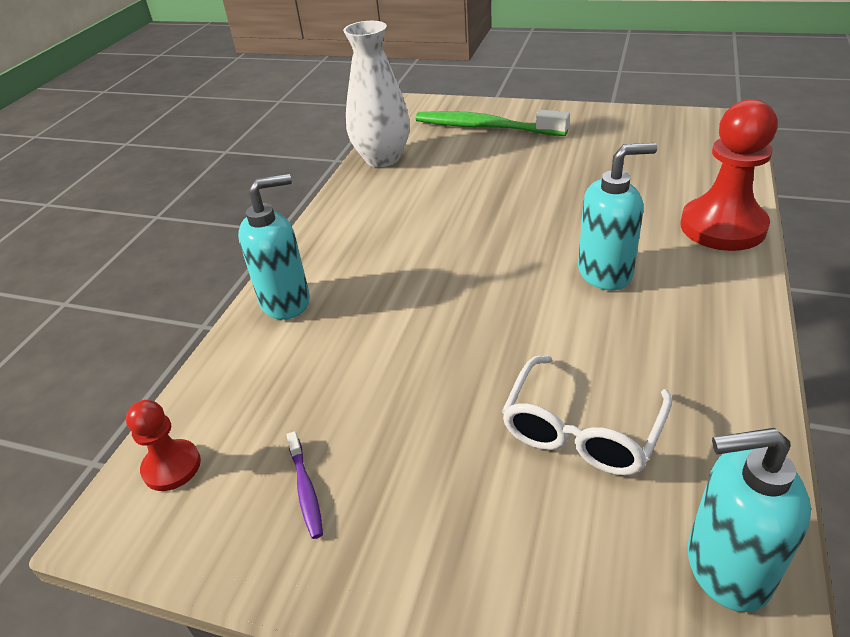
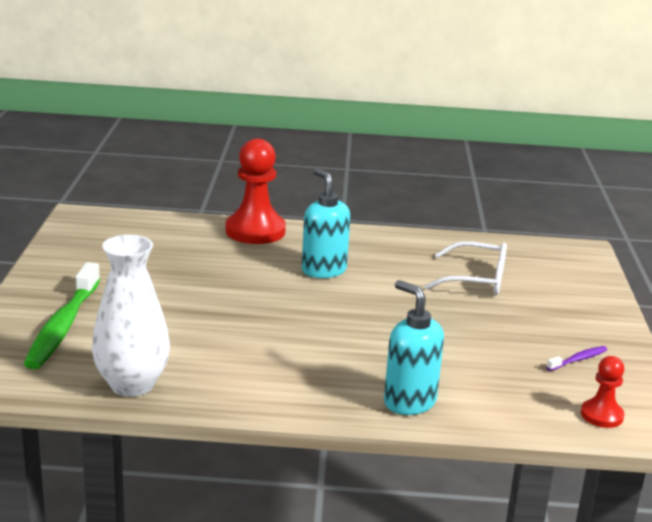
camera: 110 degrees left, 15 degrees down
turquoise soap dispenser [688,428,811,612] -> none

